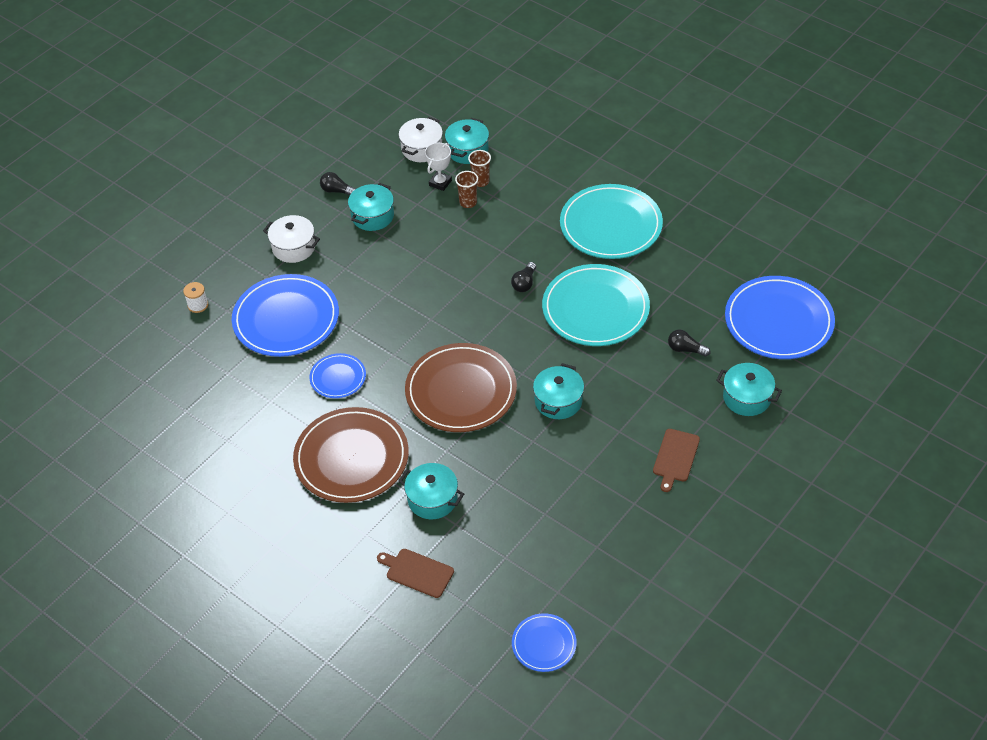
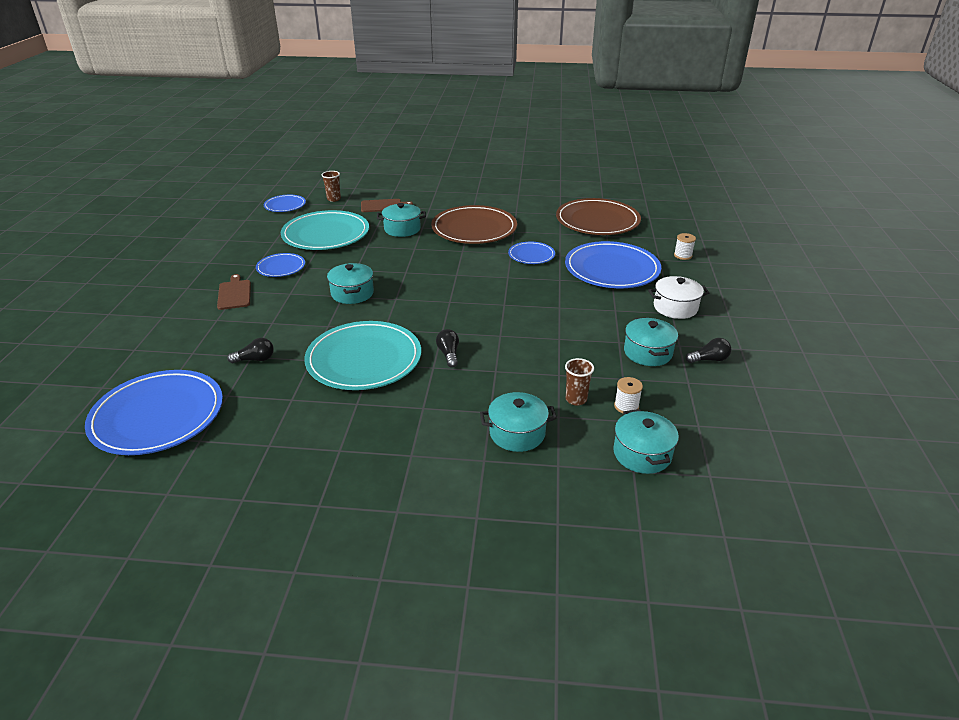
camera: 145 degrees right, 15 degrees down
white pot [399,117,443,162] -> none
brown plate [405,343,517,432] -> brown plate moved to [556,198,641,235]
white trophy [425,143,452,191] -> white spool [614,377,643,413]
brown cup [468,150,491,187] -> brown cup moved to [321,171,341,202]
turquoise plate [560,184,663,259] -> turquoise plate moved to [281,210,369,250]
turquoise pot [716,363,782,416] -> turquoise pot moved to [480,392,557,452]
none -> blue plate [256,253,305,277]

